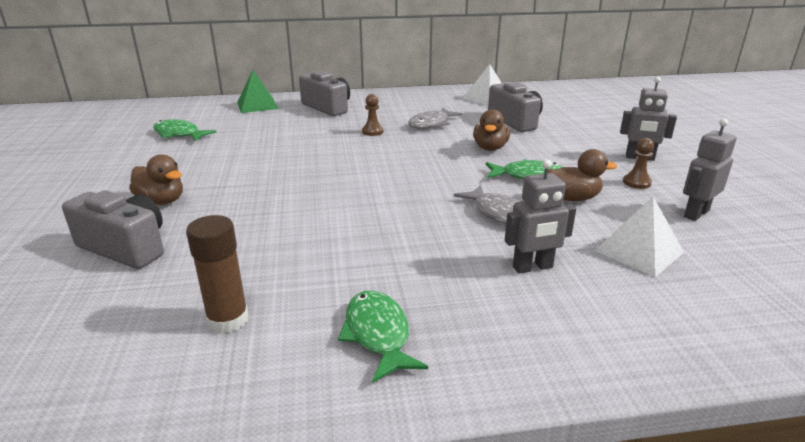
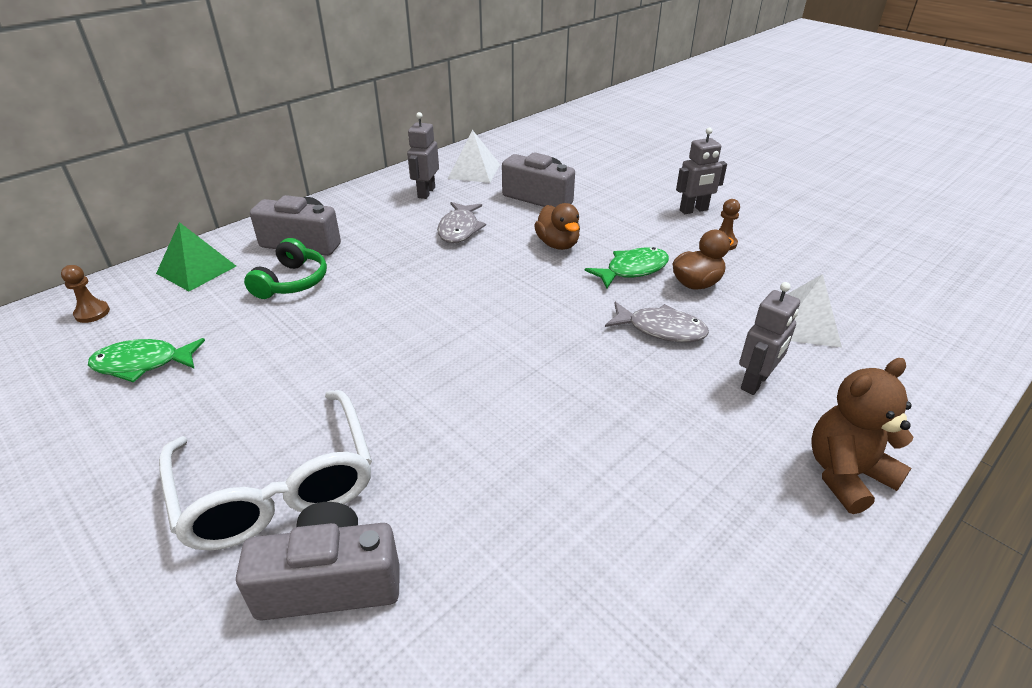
camera: 35 degrees left, 10 degrees up
brown duck [129,154,183,205] -> white glasses [159,390,372,551]
brown glue stick [186,215,249,334] -> none
green fish [338,291,428,383] -> none
brown pawn [362,94,384,136] -> brown pawn moved to [61,265,110,323]
grey robot [683,118,737,221] -> grey robot moved to [407,112,439,199]
none -> green headphones [244,238,327,299]
none -> brown teddy bear [811,358,913,514]

